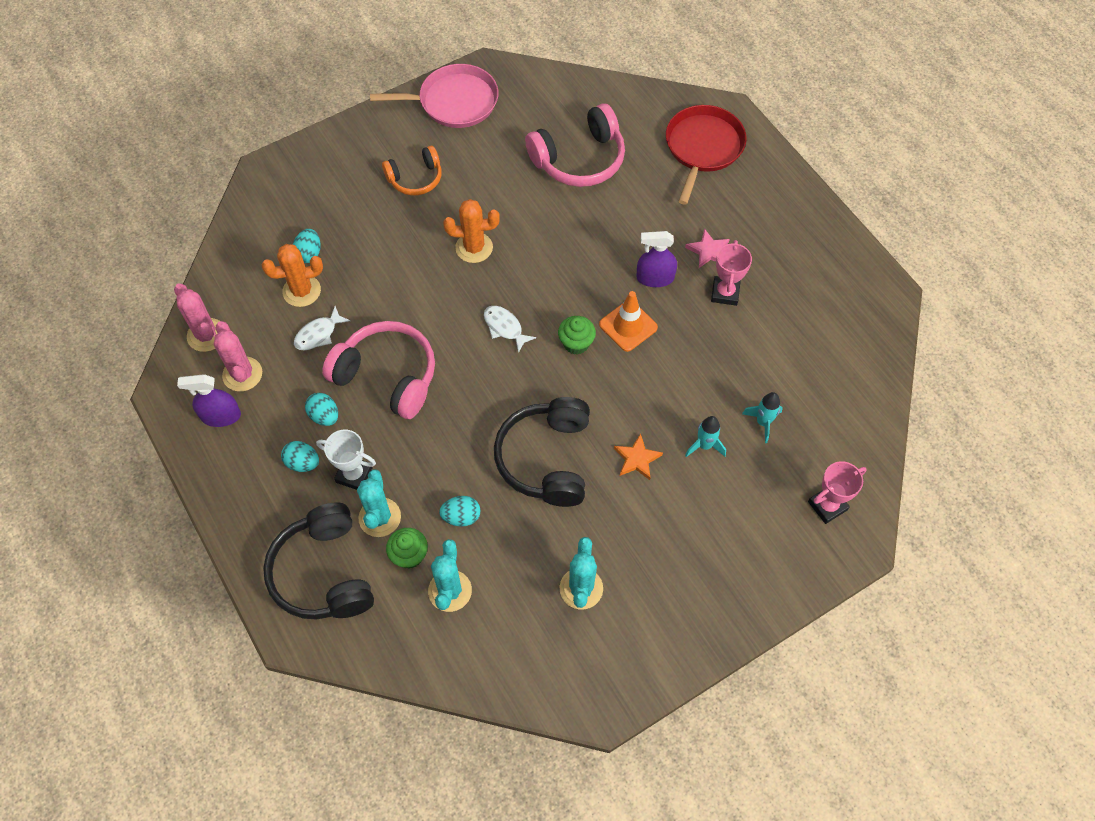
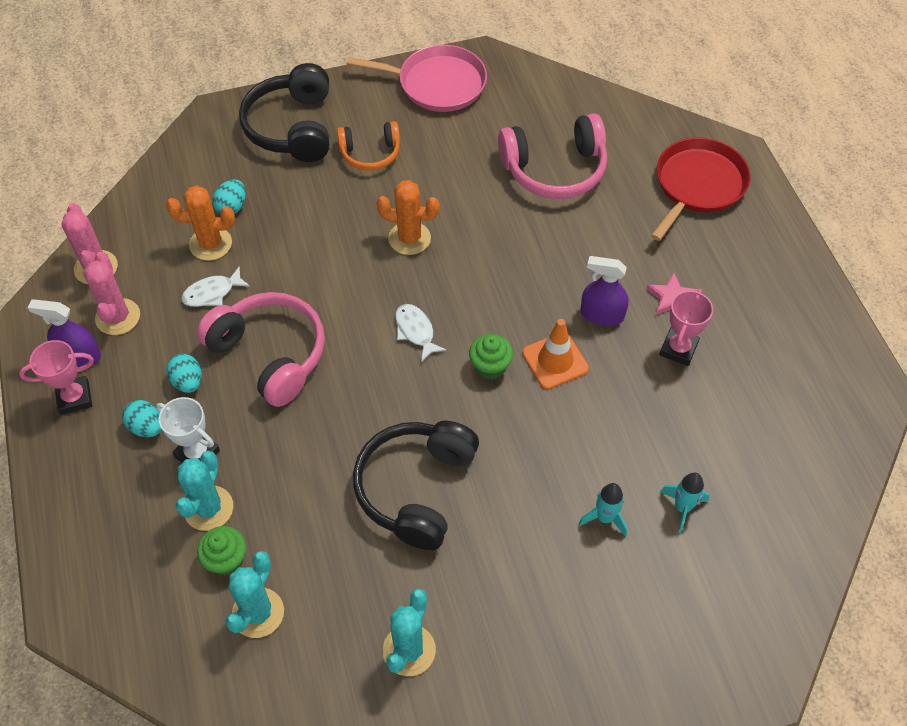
camera: 15 degrees right, 5 degrees down
black headphones [263,503,374,619] -> black headphones moved to [239,63,329,162]
turquoise egg [439,496,480,527] -> none
orange star [614,433,663,480] -> none
pink trophy [808,461,867,524] -> pink trophy moved to [19,340,94,415]

